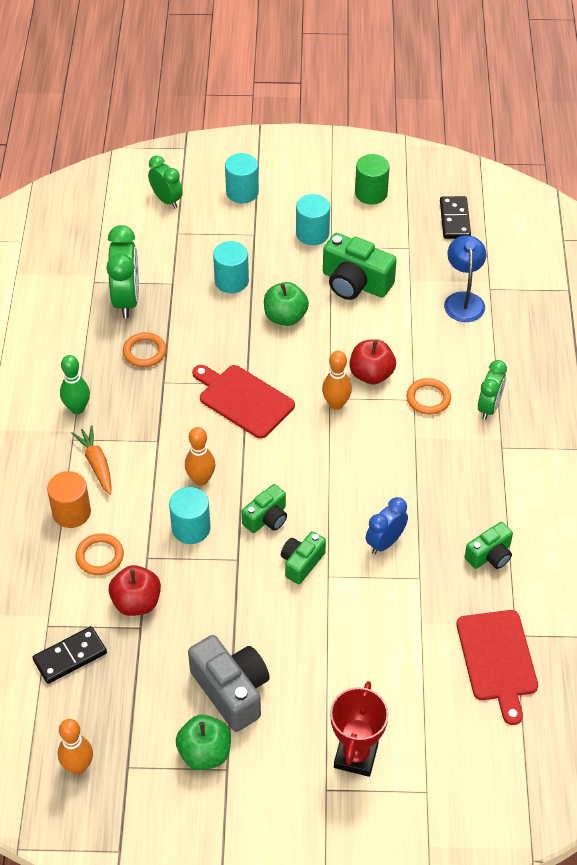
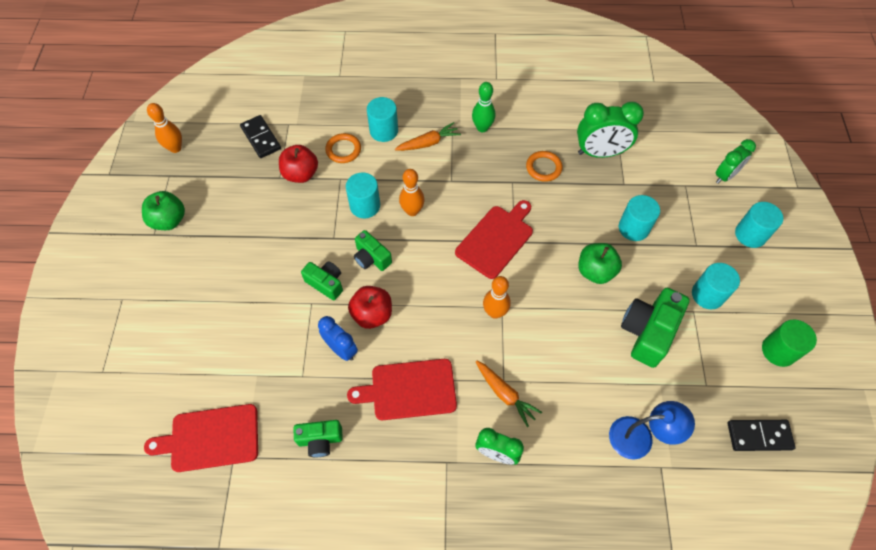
camera: 90 degrees right, 10 degrees up
orange cylinder [47,471,91,528] -> turquoise cylinder [367,97,398,142]
grey camera [188,635,270,732] -> none
red trophy [330,681,389,777] -> none
red apple [349,339,396,385] -> red apple moved to [348,286,392,329]
orange ring [407,378,451,415] -> orange carrot [475,360,542,427]
green camera [465,522,513,569] -> green camera turned 60 degrees counterclockwise [294,420,343,457]
none -> red cutting board [347,359,457,420]

